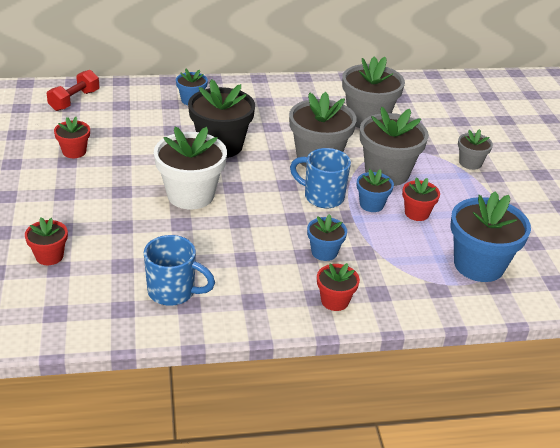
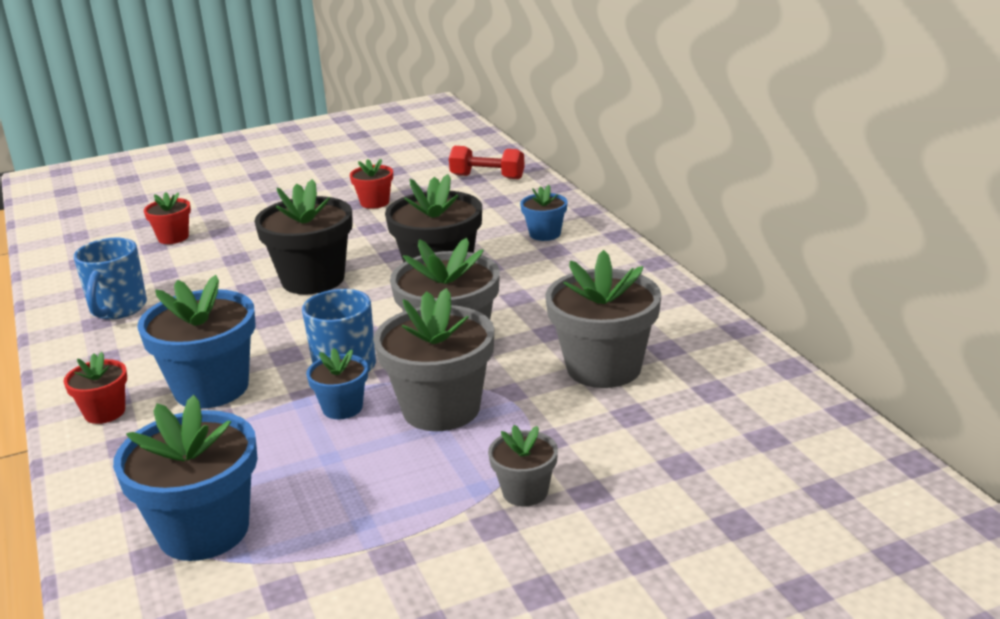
camera: 80 degrees right, 10 degrees down
white flower pot [154,127,227,210] -> black flower pot [255,179,353,294]
blue flower pot [307,214,347,261] -> blue flower pot [137,275,256,409], size x1.91
red flower pot [402,177,440,221] -> none

